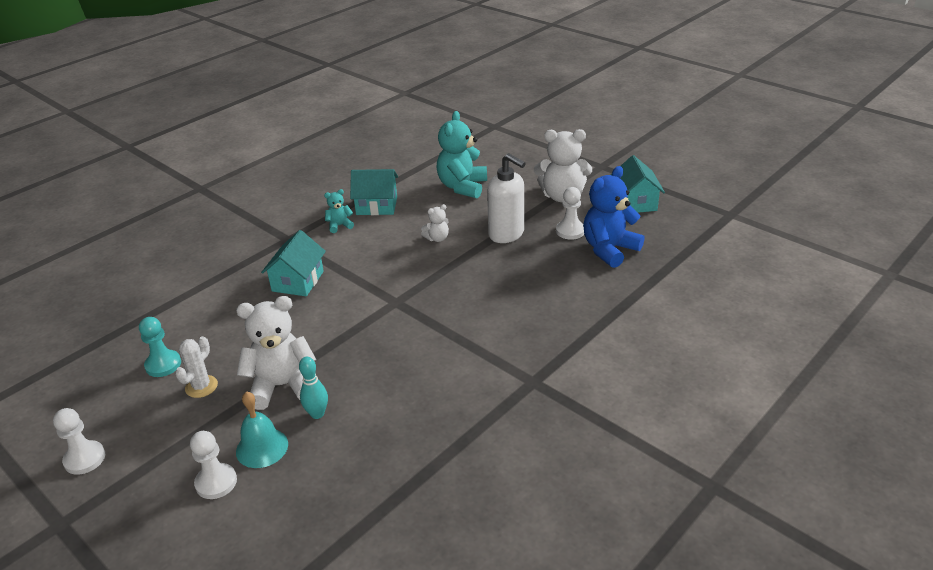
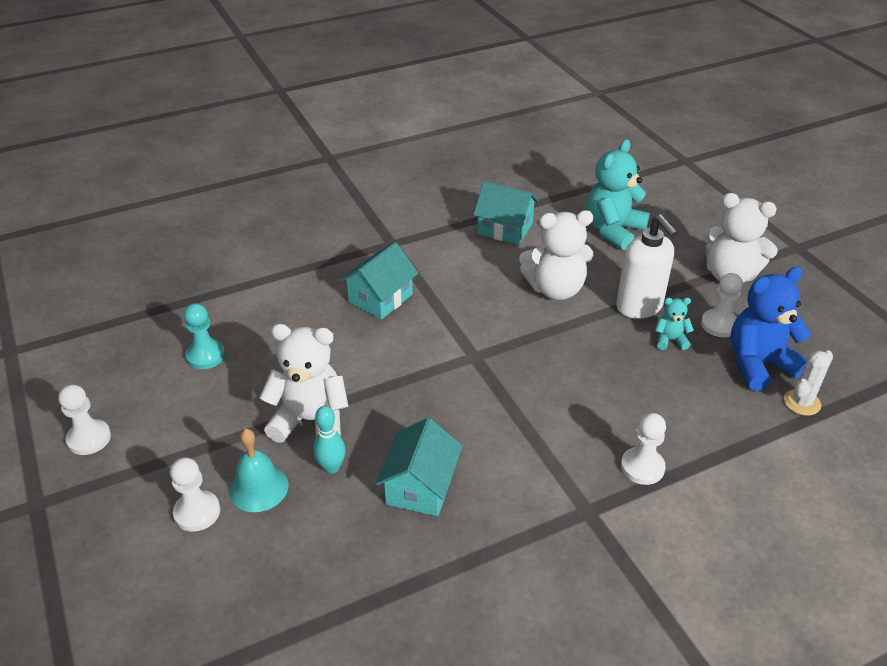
camera: 20 degrees right, 5 degrees up
white cactus [175,336,218,398] -> white cactus moved to [784,350,833,416]
turquoise teddy bear [324,189,354,233] -> turquoise teddy bear moved to [655,298,694,350]
white teddy bear [421,204,449,242] -> white teddy bear [519,210,593,300], size x2.07
turquoise house [611,155,665,213] -> turquoise house moved to [376,418,462,516]
none -> white pawn [621,413,666,485]

